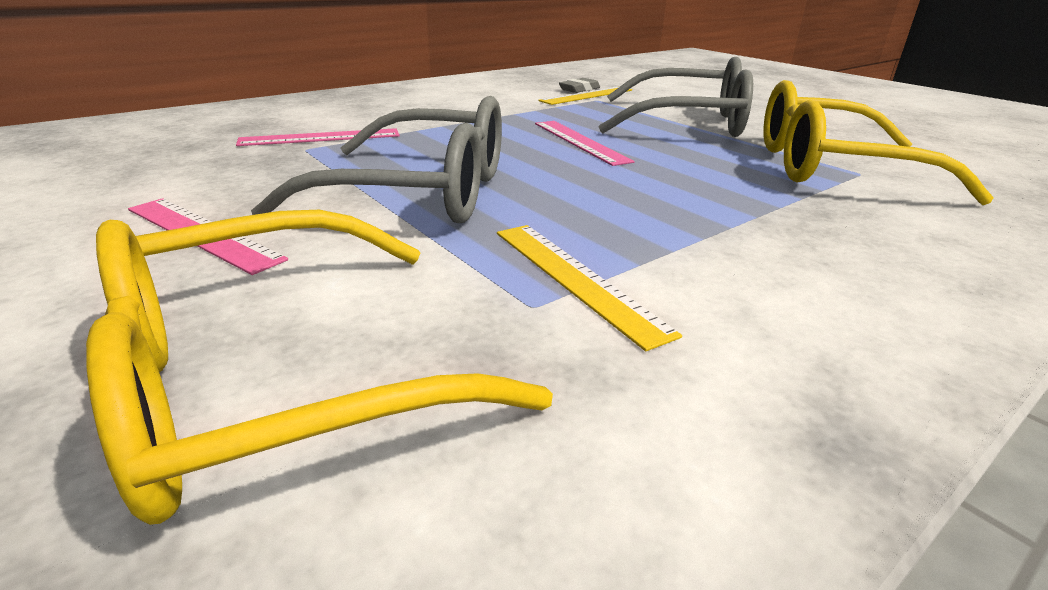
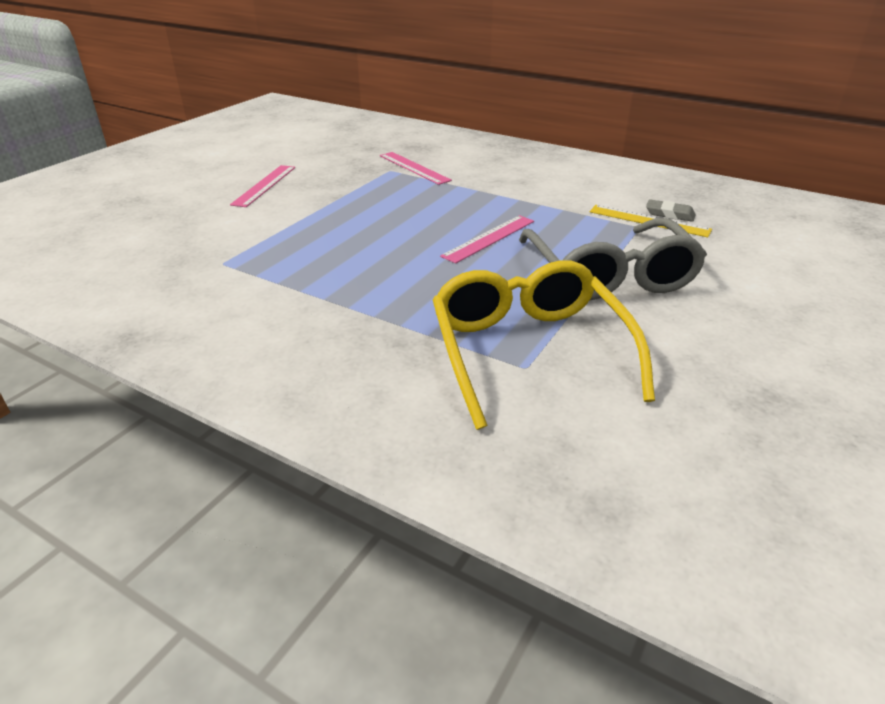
camera: 70 degrees right, 5 degrees up
yellow glasses [86,210,553,525] -> none
grey glasses [251,96,502,223] -> none
yellow ruler [497,225,682,351] -> none

